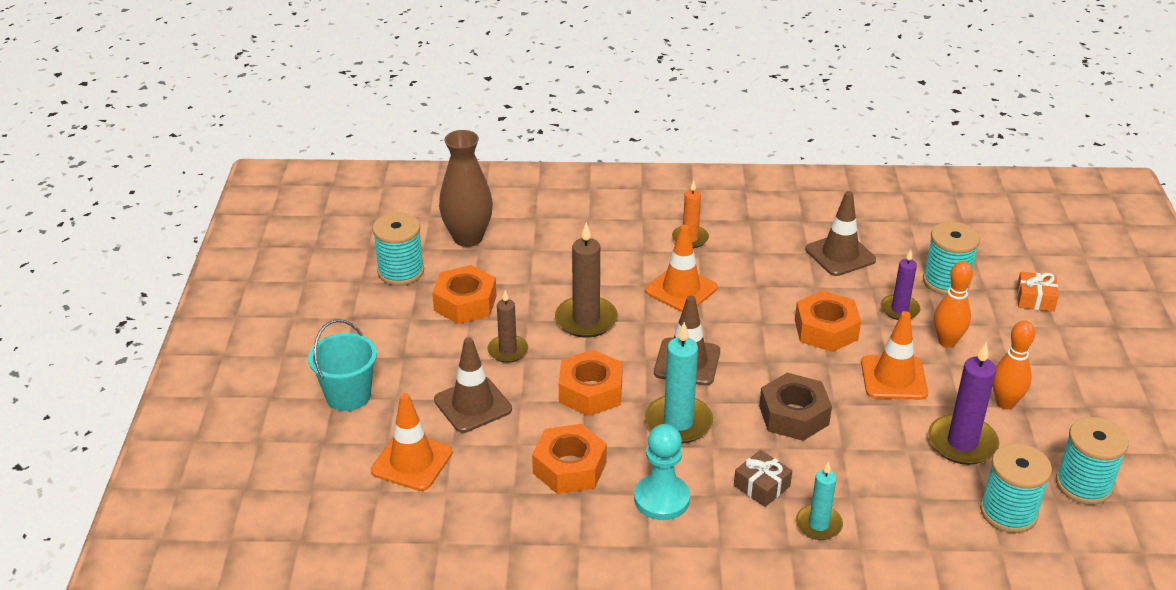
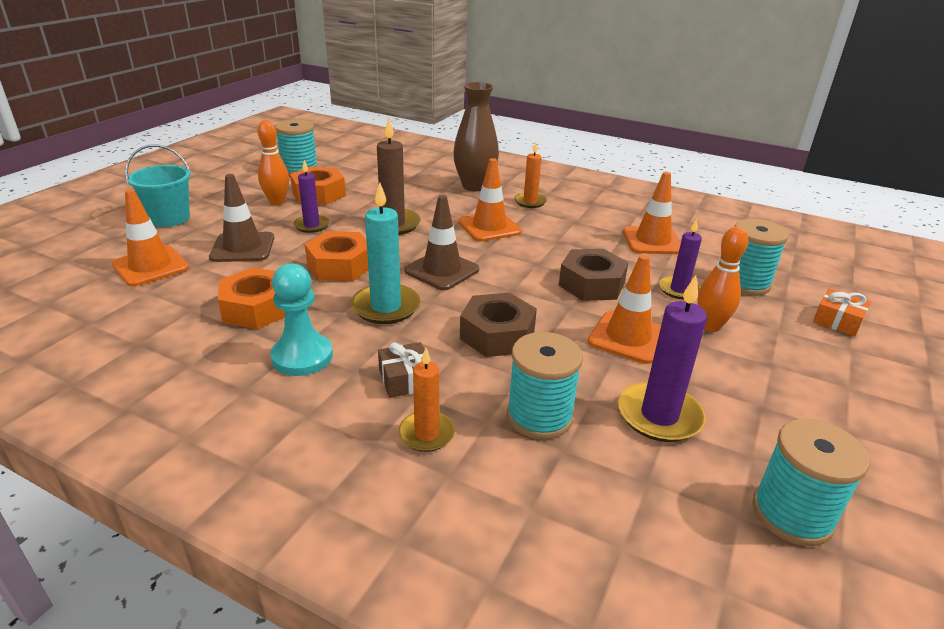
camera: 25 degrees right, 5 degrees down
brown vase [439,130,493,247] -> brown vase moved to [453,82,499,191]
brown candle [488,290,528,363] -> purple candle [293,160,330,233]
orange nut [795,290,861,352] -> brown nut [559,249,629,301]
turquoise candle [796,461,843,540] -> orange candle [398,348,455,452]
brown traffic cone [805,191,876,276] -> orange traffic cone [623,172,681,254]
turquoise spool [980,443,1052,533] -> turquoise spool moved to [507,332,583,440]
orange bowling pin [992,320,1035,409] -> orange bowling pin moved to [257,120,289,205]

